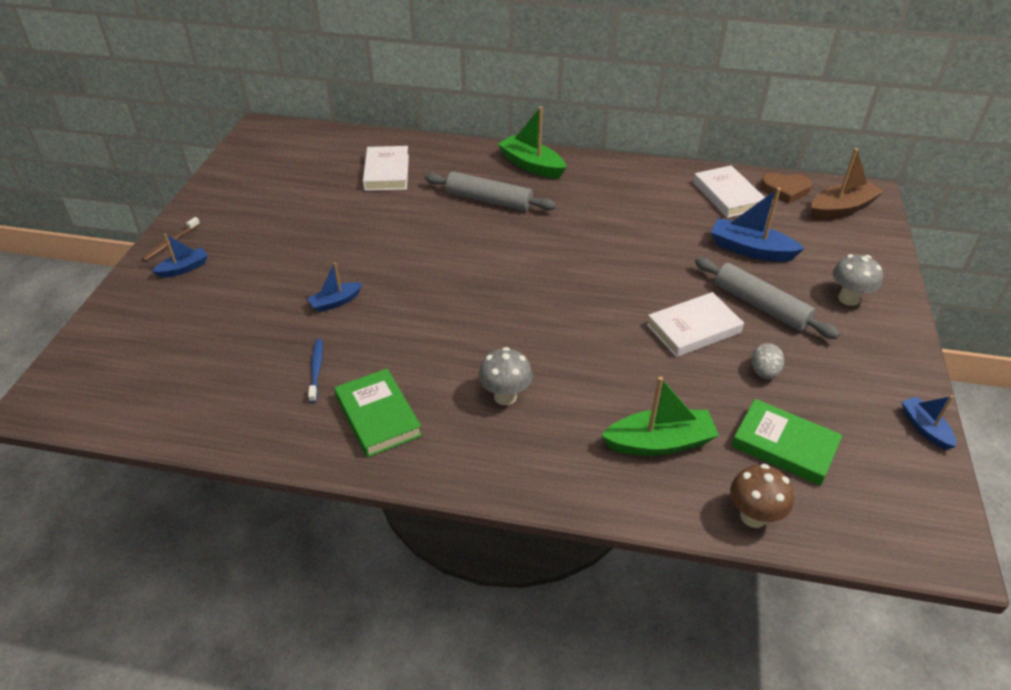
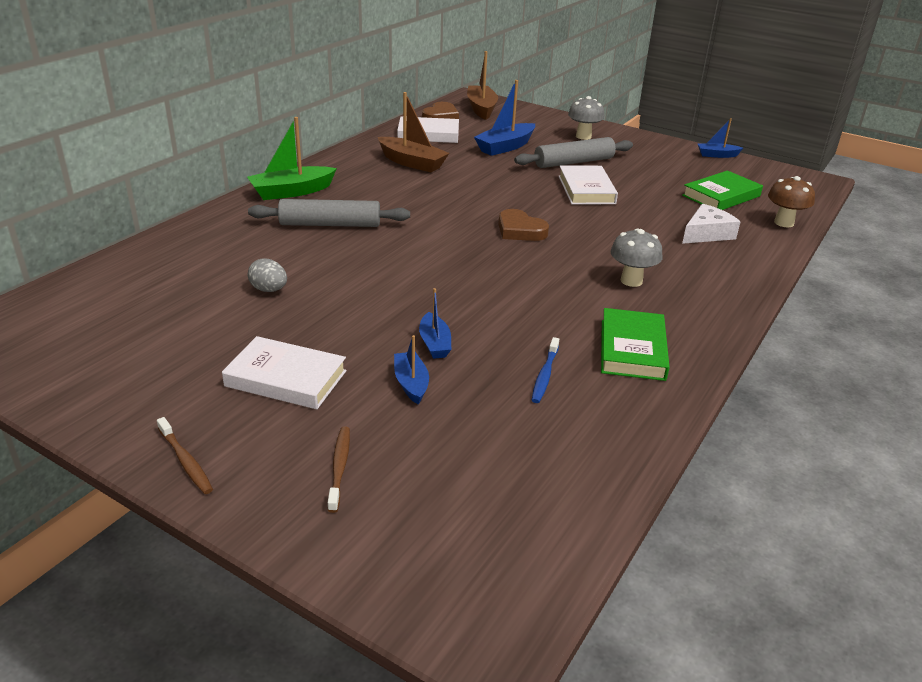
camera: 70 degrees left, 10 degrees down
blue boat [152,233,208,278] -> blue boat moved to [394,335,429,405]
blue toothbrush [308,339,323,403] -> blue toothbrush turned 90 degrees counterclockwise [532,337,559,403]
green book [334,369,422,458] -> green book turned 75 degrees counterclockwise [601,308,670,381]
white book [363,146,409,191] -> white book moved to [222,336,347,409]
grey rolling pin [424,171,556,211] -> grey rolling pin turned 45 degrees clockwise [248,199,410,227]
green boat [601,376,719,456] -> white cheese [682,204,741,244]
grey egg [751,343,784,379] -> grey egg moved to [248,259,287,292]
none -> brown toothbrush [328,426,350,513]
none -> brown boat [378,92,449,172]
none -> brown heart [498,209,549,241]

